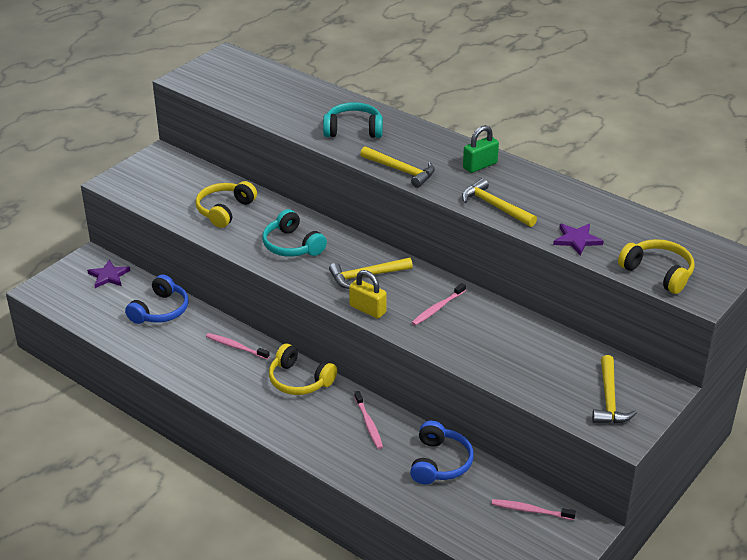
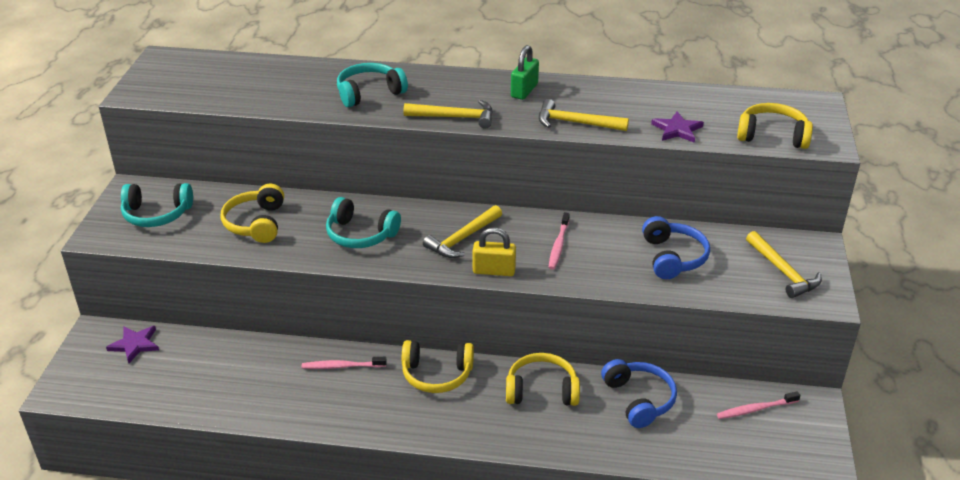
camera: 30 degrees left, 0 degrees up
blue headphones [125,274,189,324] -> blue headphones moved to [642,216,710,279]
pink toothbrush [354,391,383,449] -> yellow headphones [506,353,580,406]
none -> turquoise headphones [121,183,193,227]

